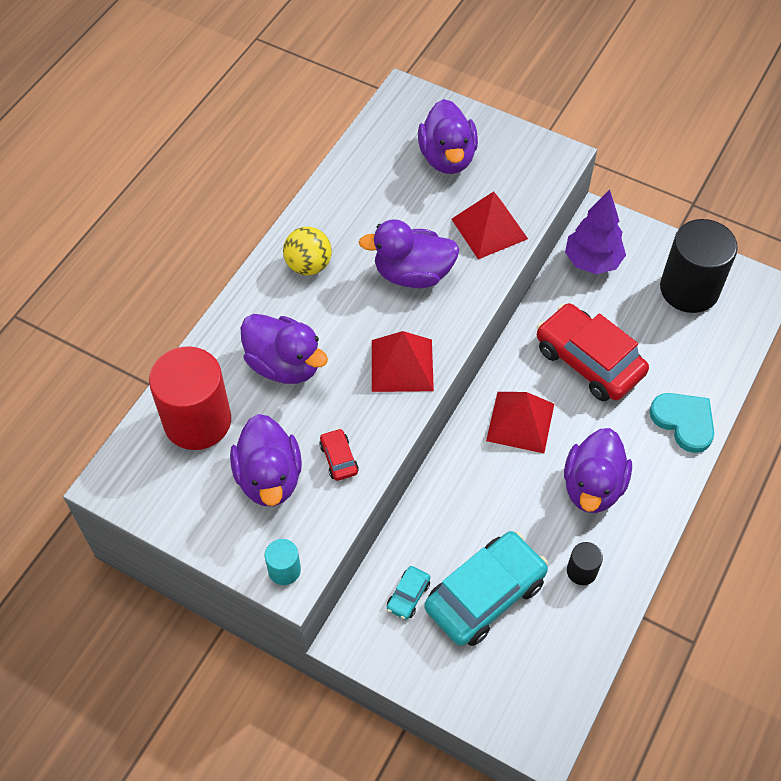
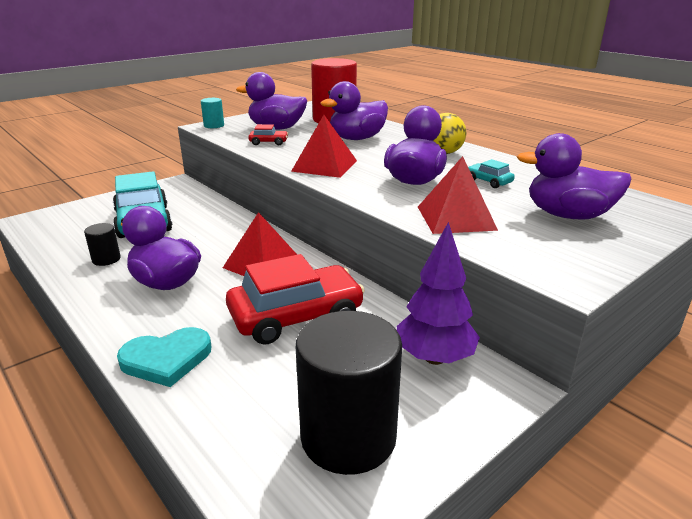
camera: 110 degrees right, 30 degrees down
turquoise car [387,566,430,620] -> turquoise car moved to [468,159,515,188]

